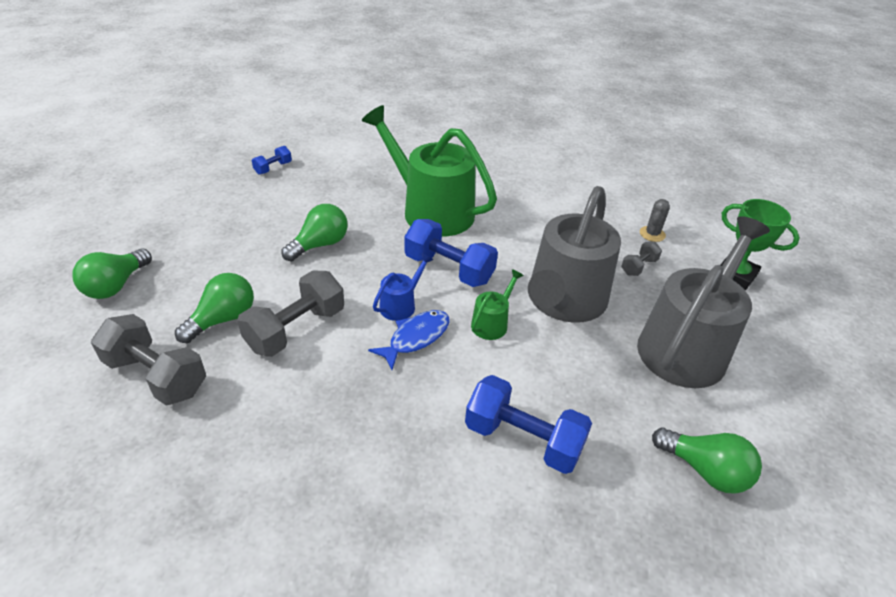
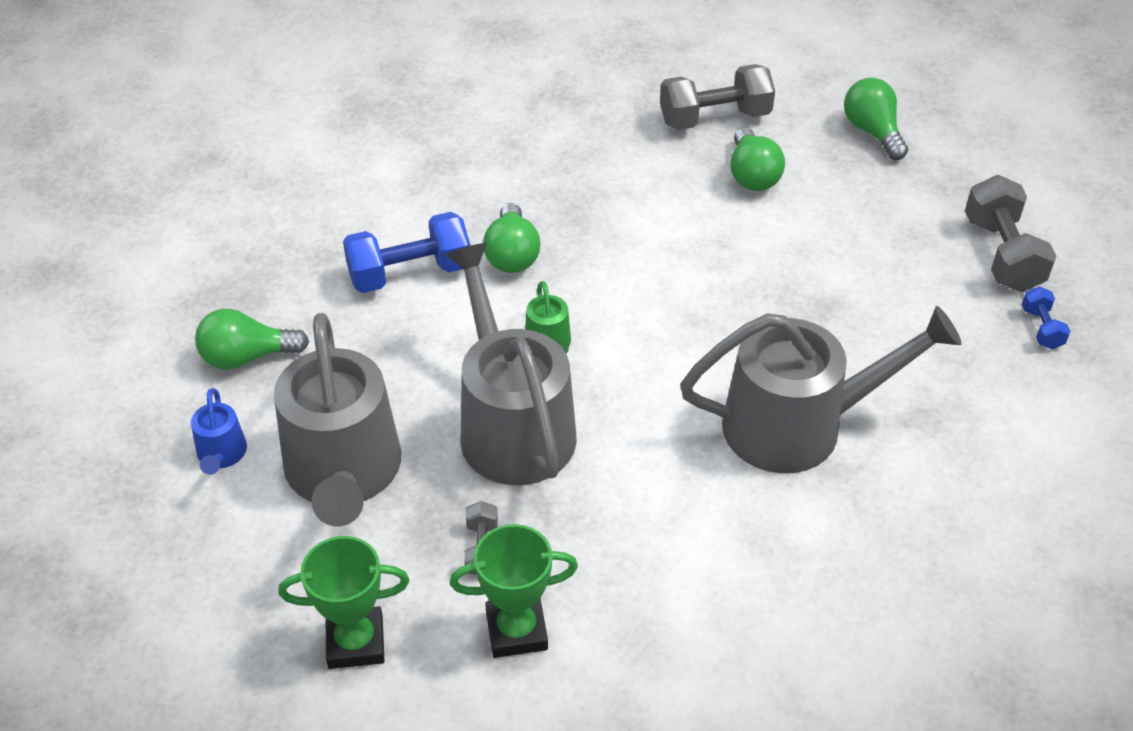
camera: 135 degrees right, 5 degrees up
grey dumbbell [237,270,344,357] -> grey dumbbell moved to [965,175,1056,292]
green light bulb [282,204,348,262] -> green light bulb moved to [483,203,540,273]
green watering can [362,105,497,237] -> grey watering can [680,306,962,473]
blue fish [368,310,450,370] -> none
blue watering can [373,253,433,321] -> blue watering can moved to [191,388,247,475]
blue dumbbell [404,219,498,287] -> none
grey cactus [640,199,670,242] -> green trophy [450,524,578,658]

